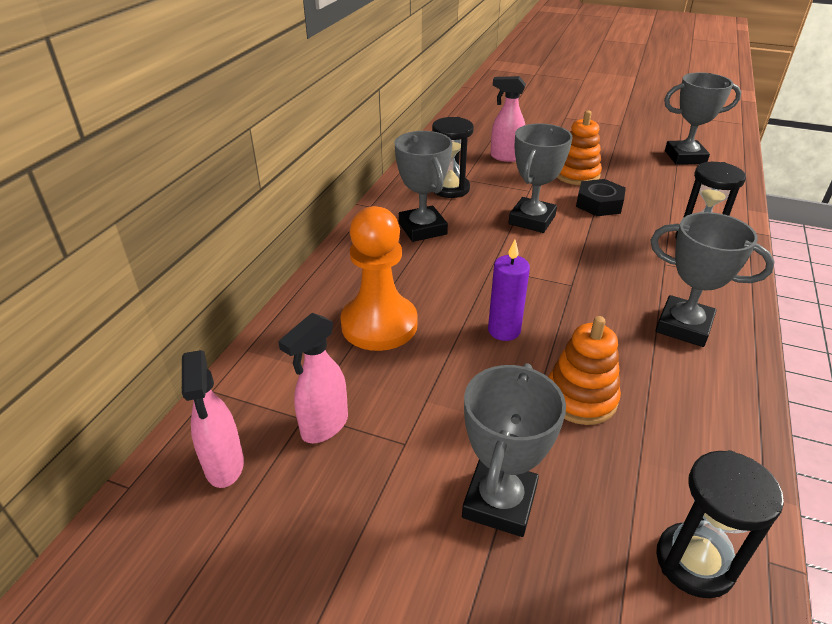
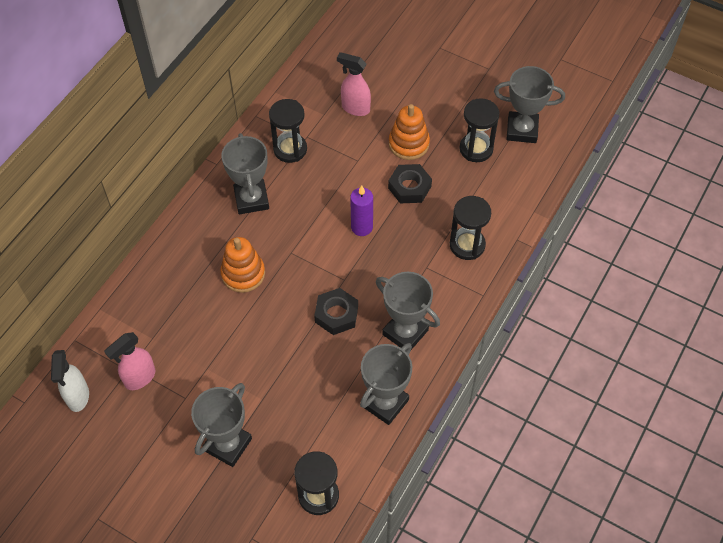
camera: 10 degrees right, 20 degrees up
pink spray bottle [182,350,244,488] -> white spray bottle [51,350,89,412]
orange pawn [340,206,418,351] -> none
purple candle [488,240,530,341] -> purple candle moved to [350,185,373,236]
grey trophy [508,123,573,233] -> grey trophy moved to [360,343,412,425]
orange stacking toy [548,316,621,425] -> orange stacking toy moved to [220,237,265,293]
none -> black nut [314,288,358,335]
none -> black hourglass [460,98,499,162]

